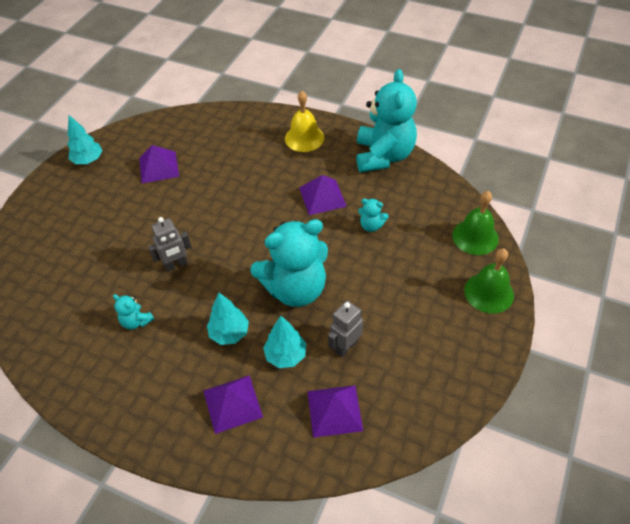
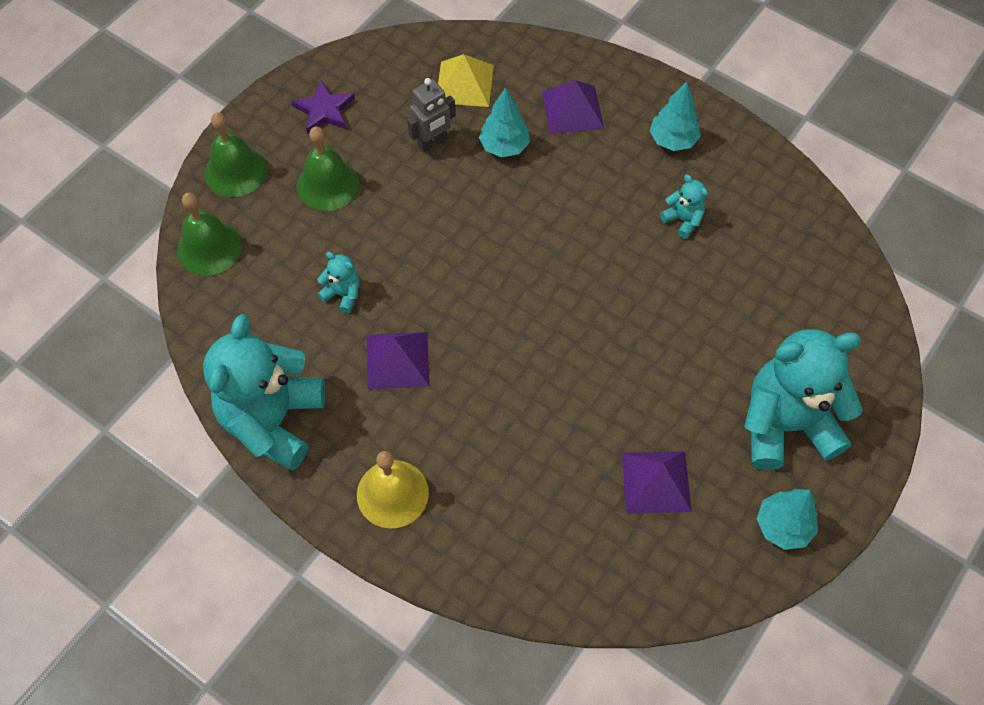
camera: 170 degrees left, 10 degrees up
grey robot [148,217,192,272] -> none
turquoise tree [207,293,249,345] -> turquoise tree moved to [650,81,701,151]
turquoise teddy bear [250,219,328,307] -> turquoise teddy bear moved to [744,329,863,470]
purple pyramid [307,385,363,438] -> yellow pyramid [438,54,494,107]
none -> purple star [291,80,355,134]
none -> green bell [297,126,359,211]

